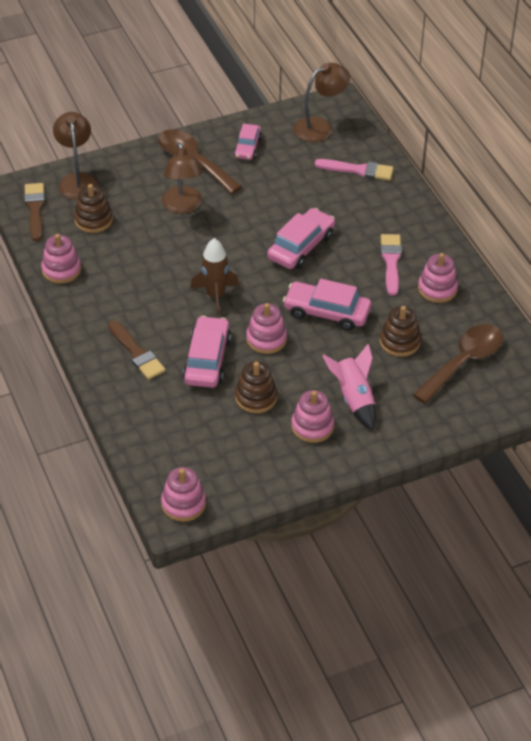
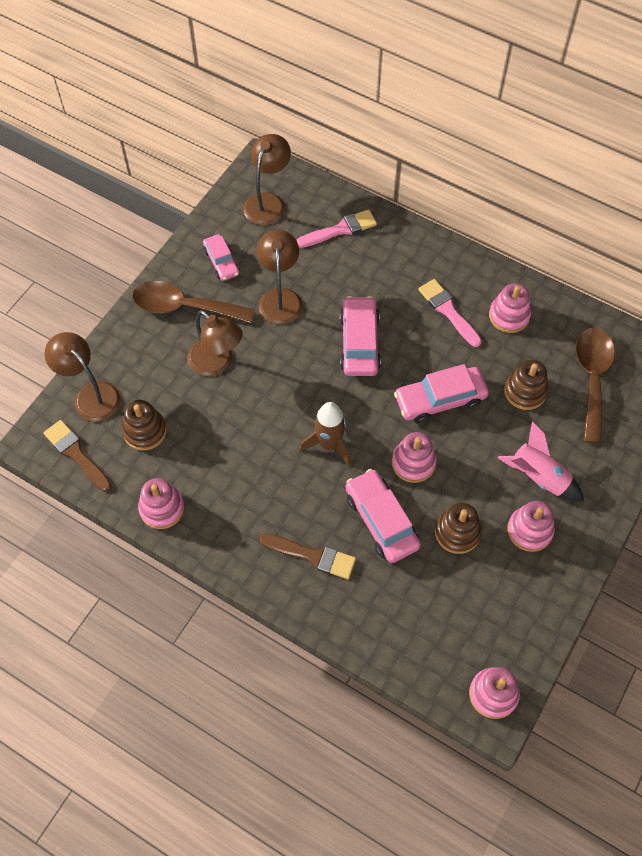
camera: 35 degrees left, 15 degrees up
none -> brown lamp [257,230,303,325]

